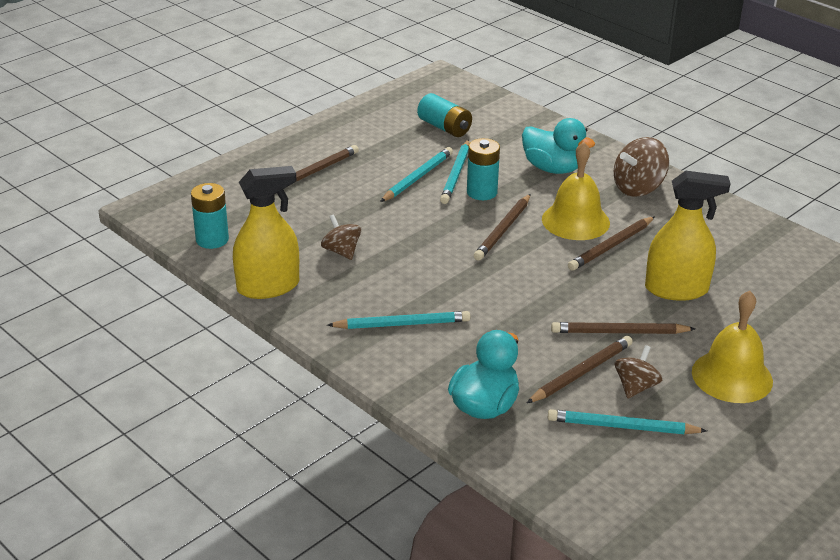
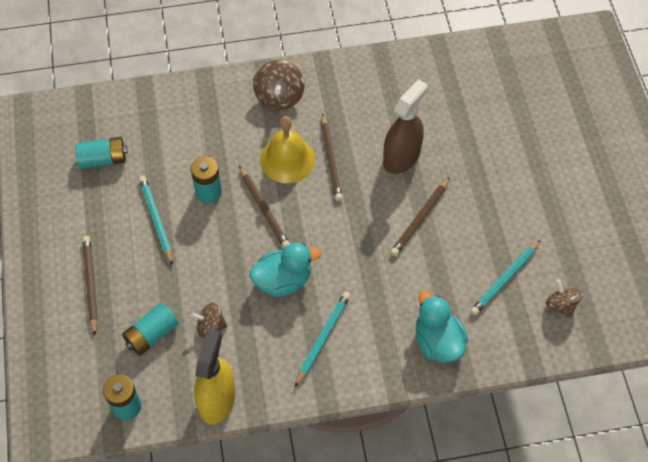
camera: 55 degrees left, 25 degrees up
turquoise pencil [440,140,469,204] -> none
turquoise duck [522,118,595,174] -> turquoise duck moved to [250,243,321,297]
brown pencil [527,336,633,403] -> none
brown spinning top [615,345,662,398] -> brown spinning top moved to [546,279,582,318]
yellow spray bottle [645,171,731,301] -> brown spray bottle [383,79,428,174]
yellow bell [692,290,773,403] -> none
none -> turquoise battery [122,303,179,356]

